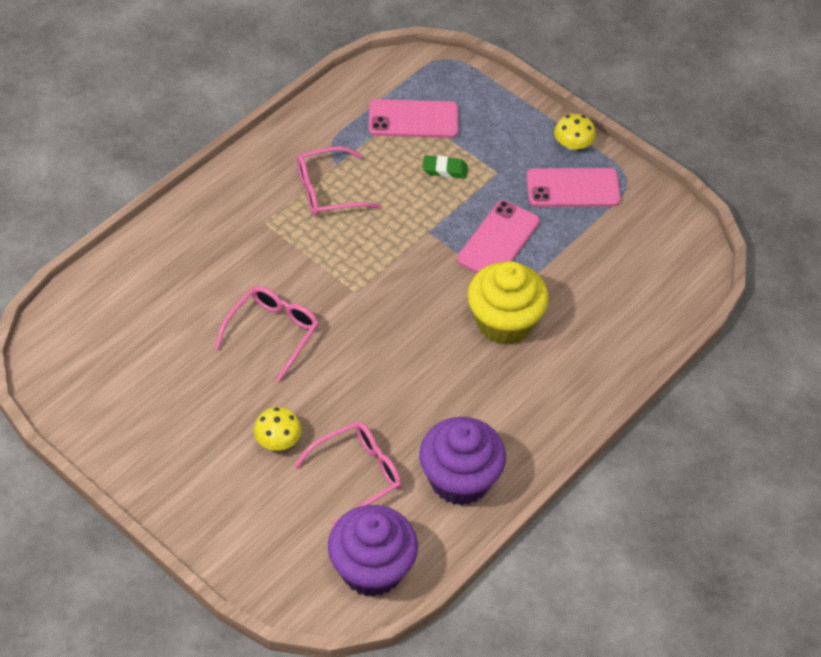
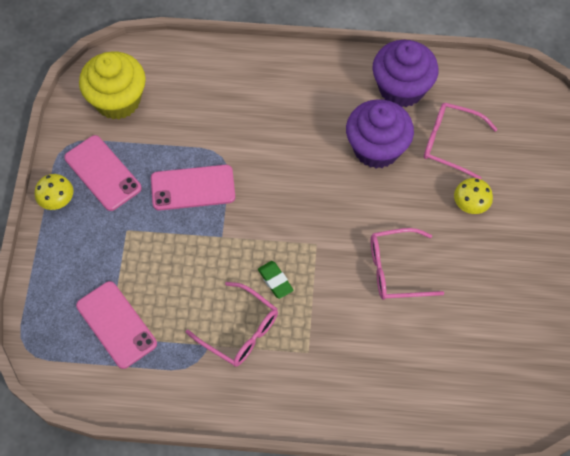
camera: 125 degrees left, 10 degrees up
purple cupcake [328,505,418,597] -> purple cupcake moved to [346,99,414,169]
green eraser [423,156,468,178] -> green eraser moved to [258,261,294,299]
yellow cupcake [468,261,549,345] -> yellow cupcake moved to [79,51,146,119]

